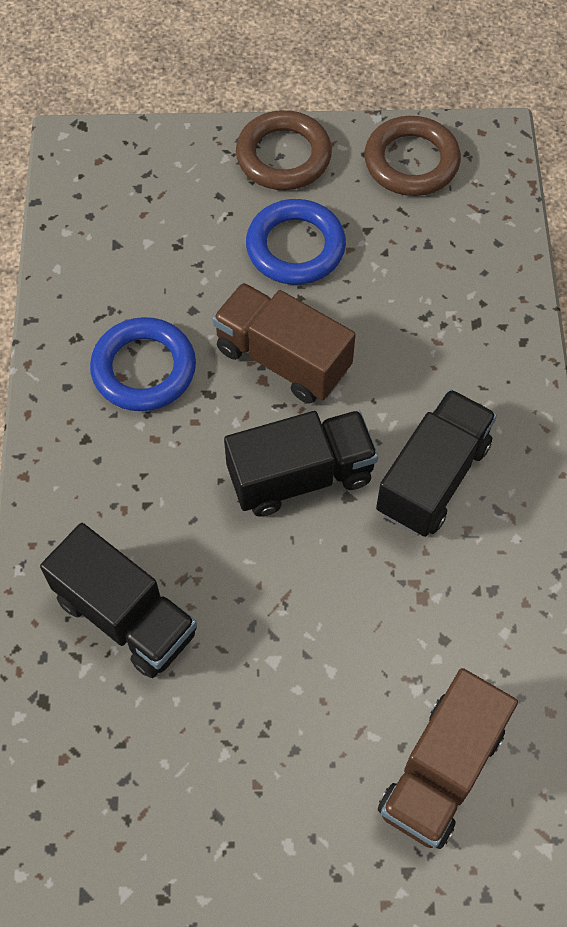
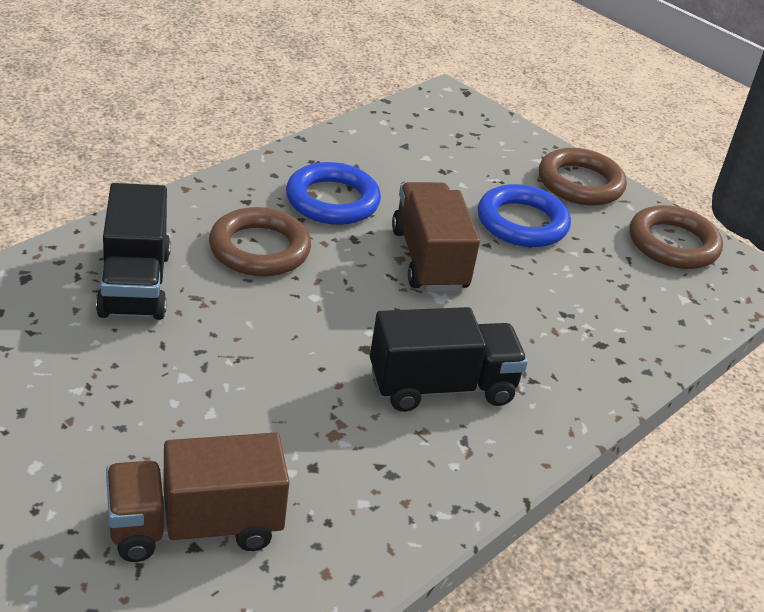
camera: 40 degrees right, 25 degrees down
black truck [224,410,378,517] -> none
none -> brown ring [209,207,311,277]

